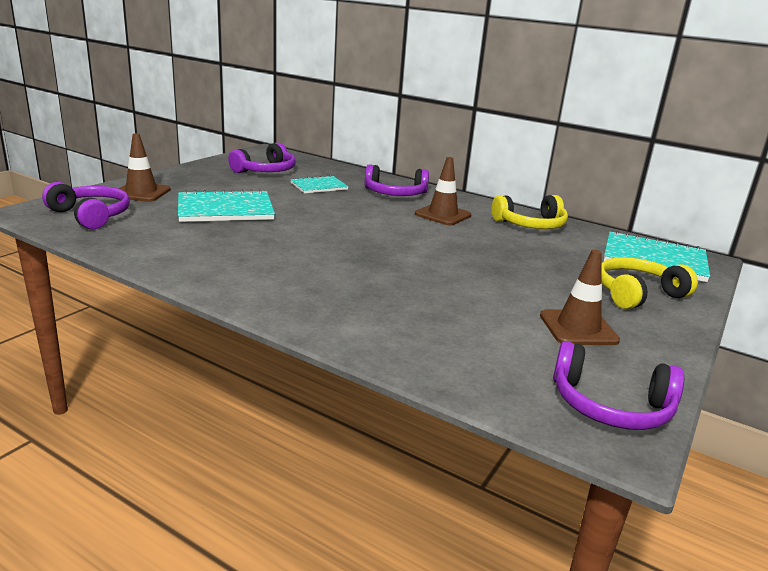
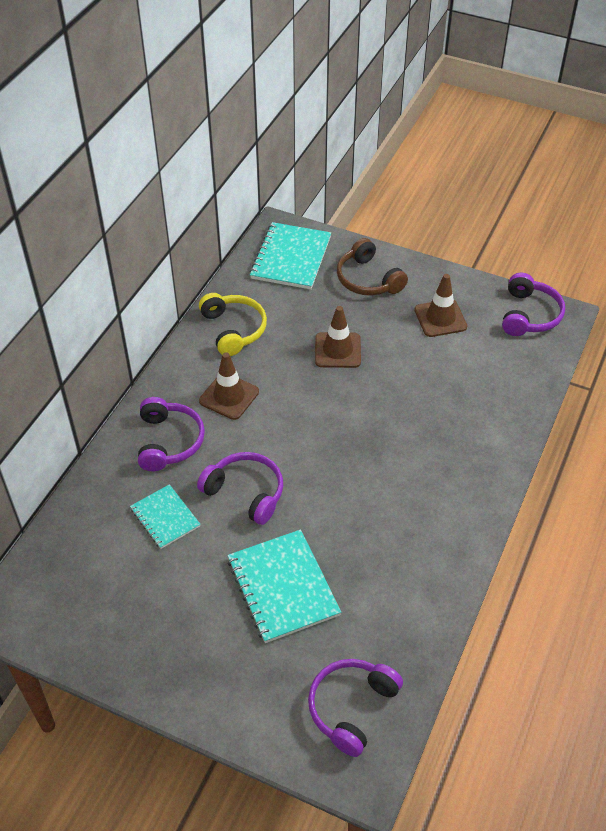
camera: 95 degrees left, 25 degrees up
brown traffic cone [118,133,171,202] -> brown traffic cone moved to [315,306,361,368]
purple headphones [228,142,296,173] -> purple headphones moved to [197,452,283,525]
yellow headphones [601,257,698,309] -> brown headphones [337,238,408,296]

